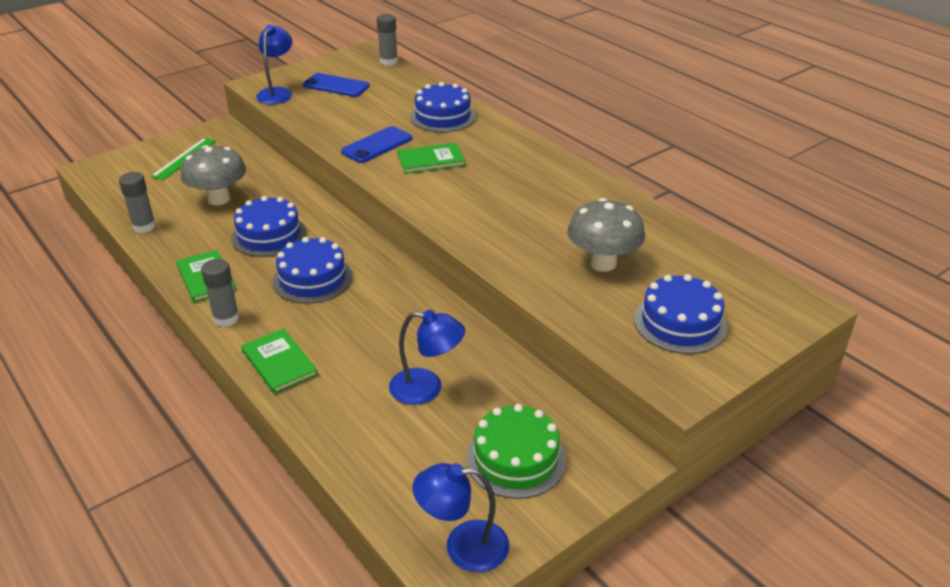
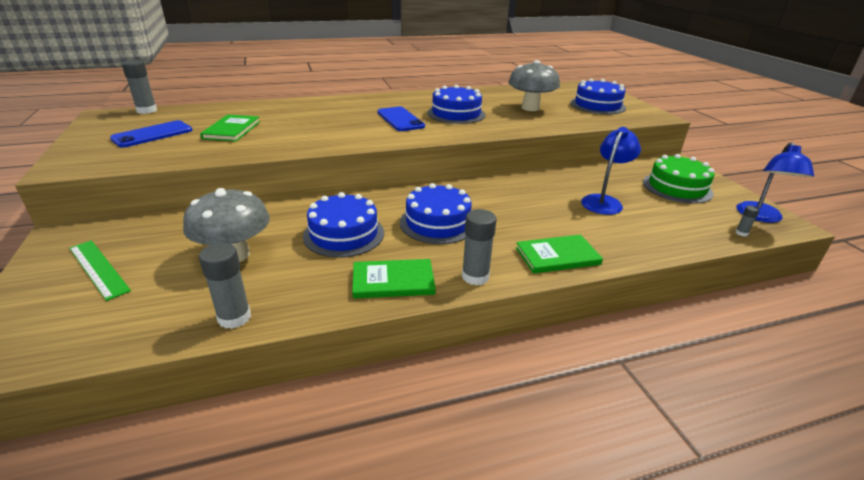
camera: 70 degrees left, 5 degrees down
blue lamp [256,25,293,104] -> none
blue phone [341,126,412,163] -> blue phone moved to [378,106,425,131]
green book [397,143,466,174] -> green book moved to [200,115,260,142]
blue cake [410,82,476,132] -> blue cake moved to [427,85,485,124]
none -> grey glue stick [735,205,760,237]

